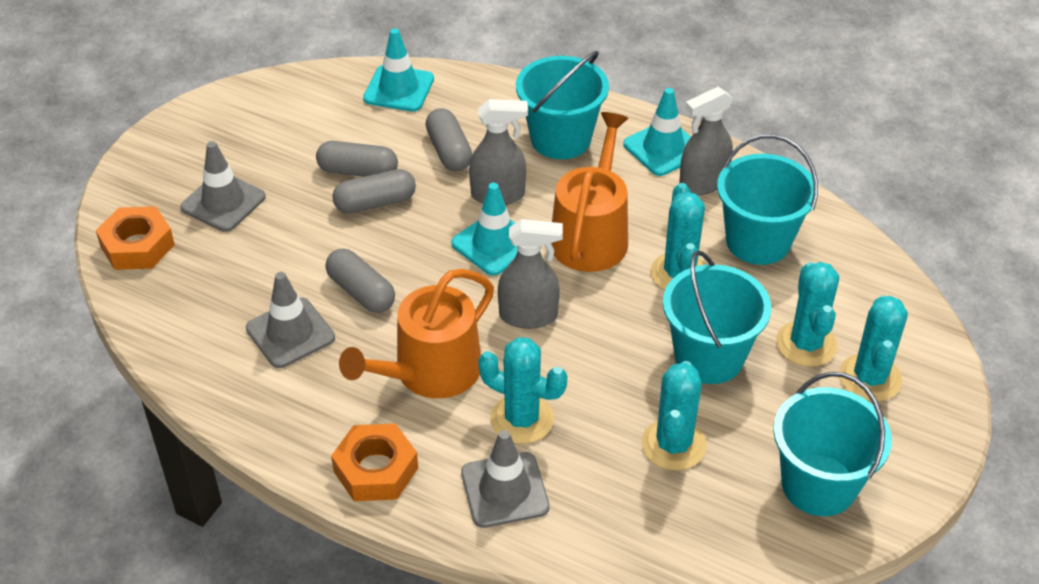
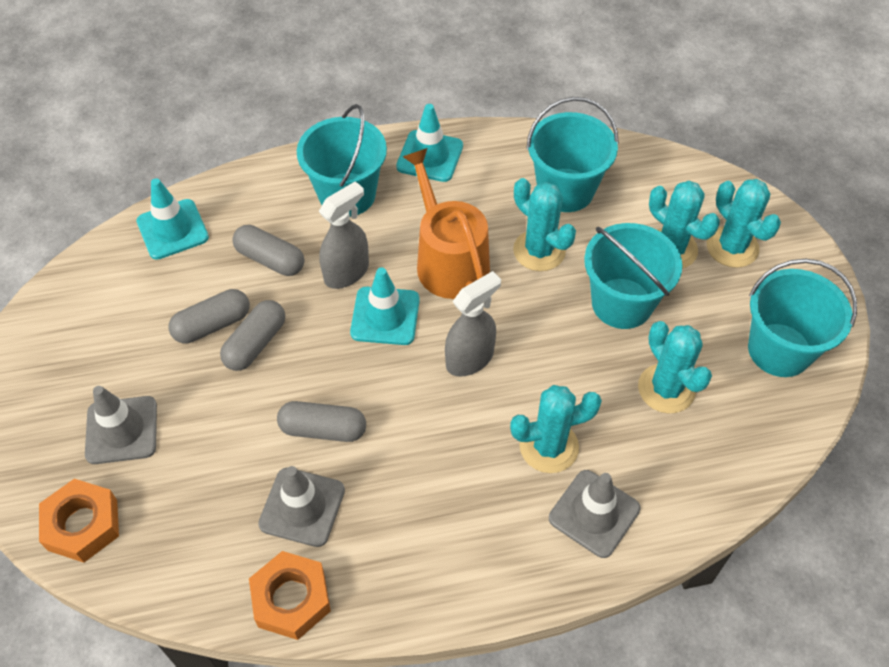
camera: 40 degrees left, 10 degrees up
orange nut [331,423,418,501] -> orange nut moved to [249,551,331,640]
orange watering can [339,269,494,398] -> none
grey spray bottle [679,87,733,195] -> none

